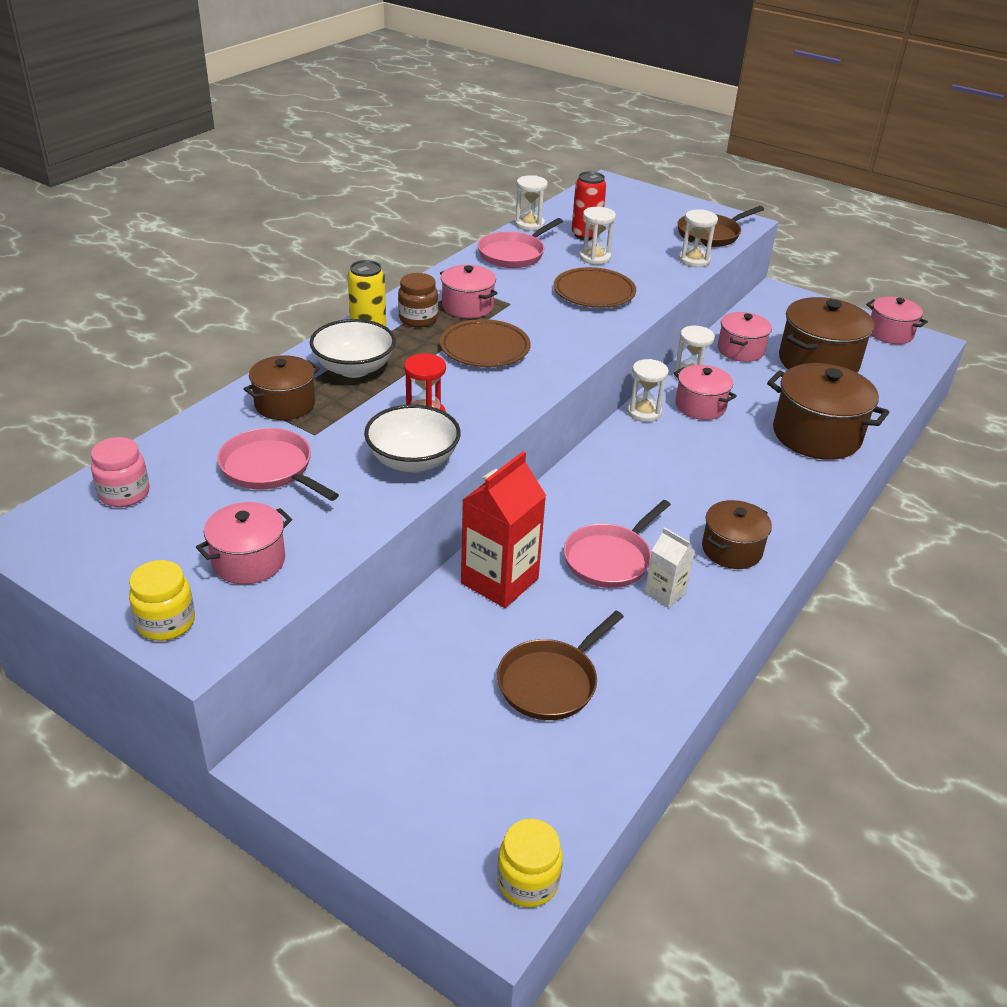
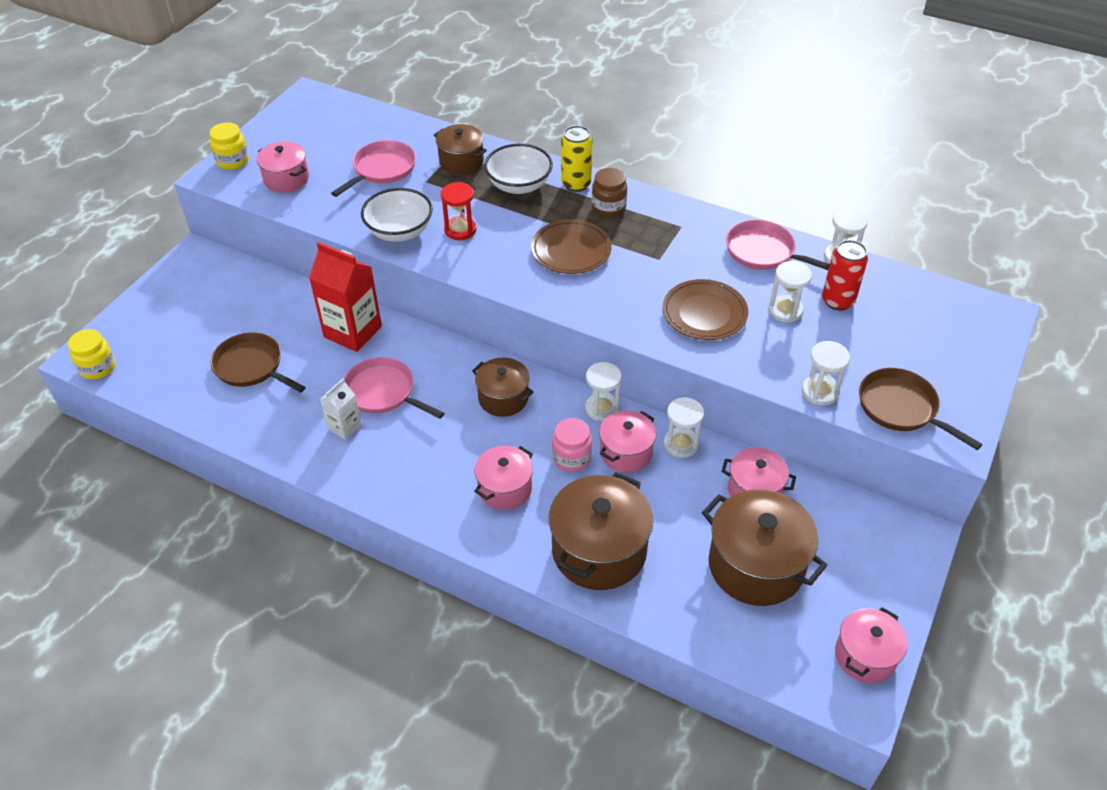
camera: 85 degrees right, 10 degrees up
pink jar [91,437,150,507] -> pink jar moved to [552,418,592,472]
pink pot [440,265,498,318] -> pink pot moved to [474,446,533,510]
brown pot [702,500,772,569] -> brown pot moved to [472,358,533,417]

